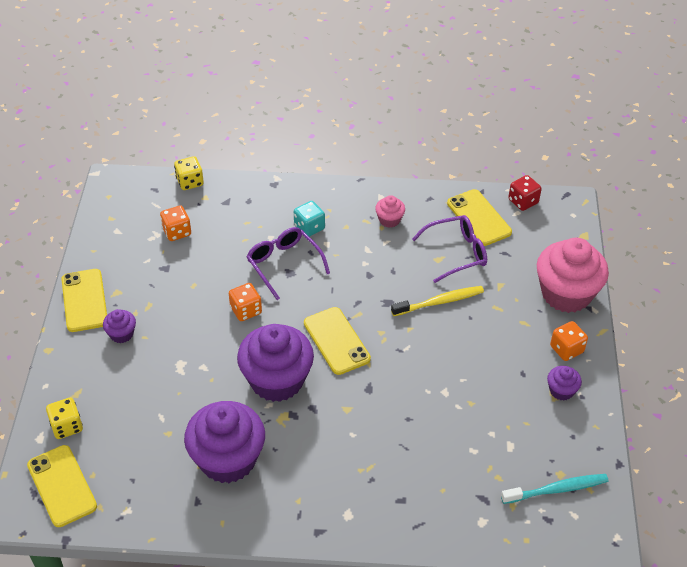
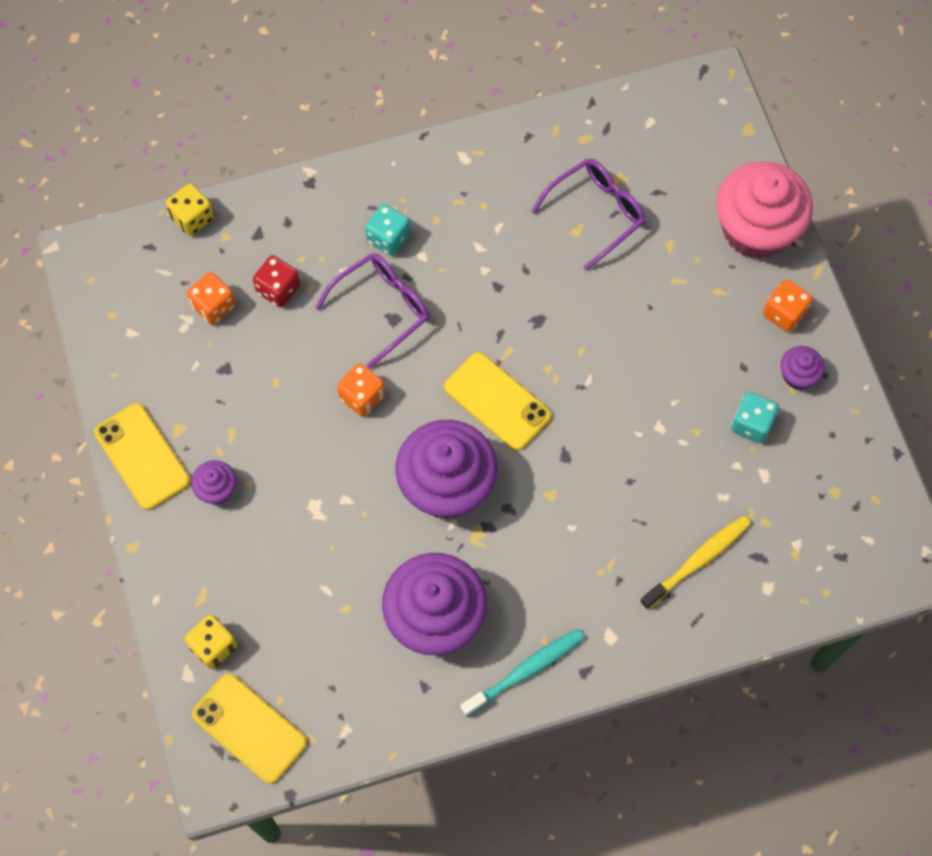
camera: 20 degrees left, 20 degrees up
purple glasses [247,227,330,300] -> purple glasses turned 105 degrees clockwise [315,253,429,369]
pink cupcake [375,195,405,228] -> none
yellow toothbrush [391,286,484,316] -> yellow toothbrush moved to [640,516,751,610]
yellow phone [447,189,512,246] -> none
turquoise toothbrush [501,474,609,504] -> turquoise toothbrush moved to [460,629,584,717]
red dice [508,175,542,211] -> red dice moved to [253,255,300,308]
none -> turquoise dice [731,392,779,443]

